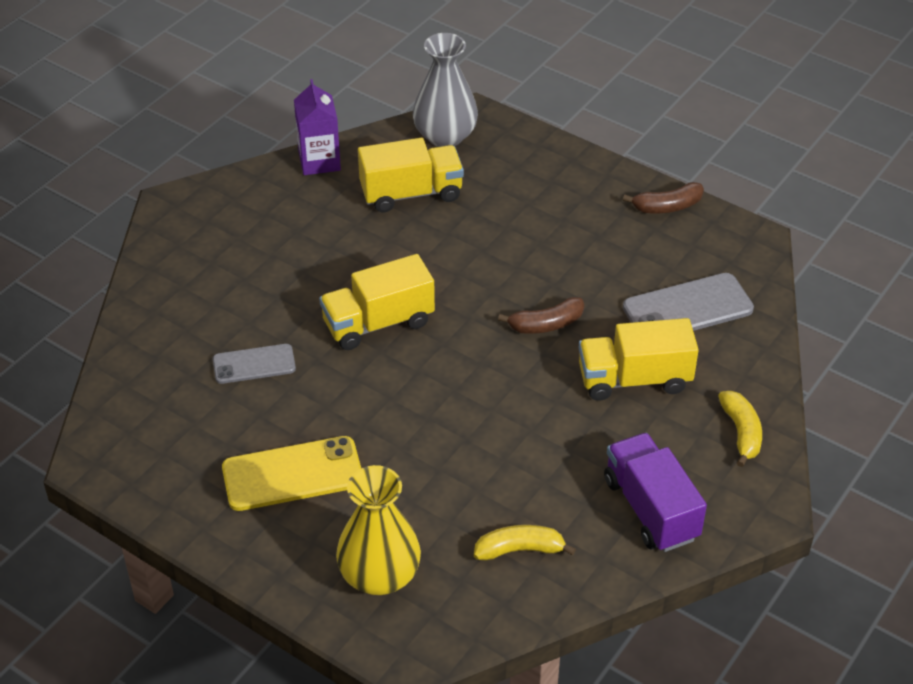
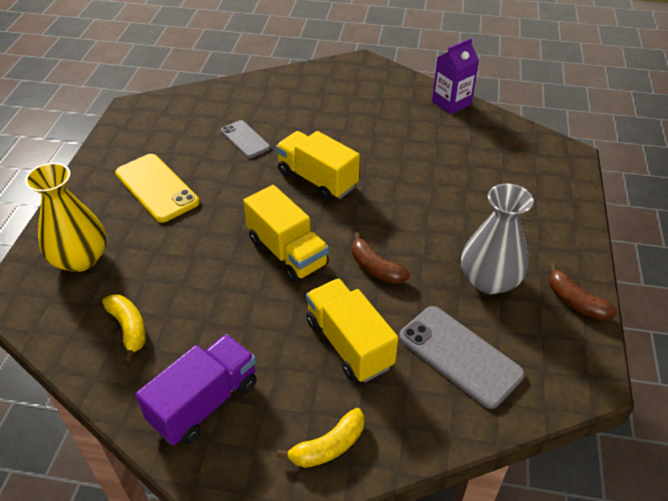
camera: 65 degrees right, 0 degrees up
yellow truck [358,138,464,212] -> yellow truck moved to [243,185,329,283]
grey vase [413,33,478,147] -> grey vase moved to [461,183,534,294]

